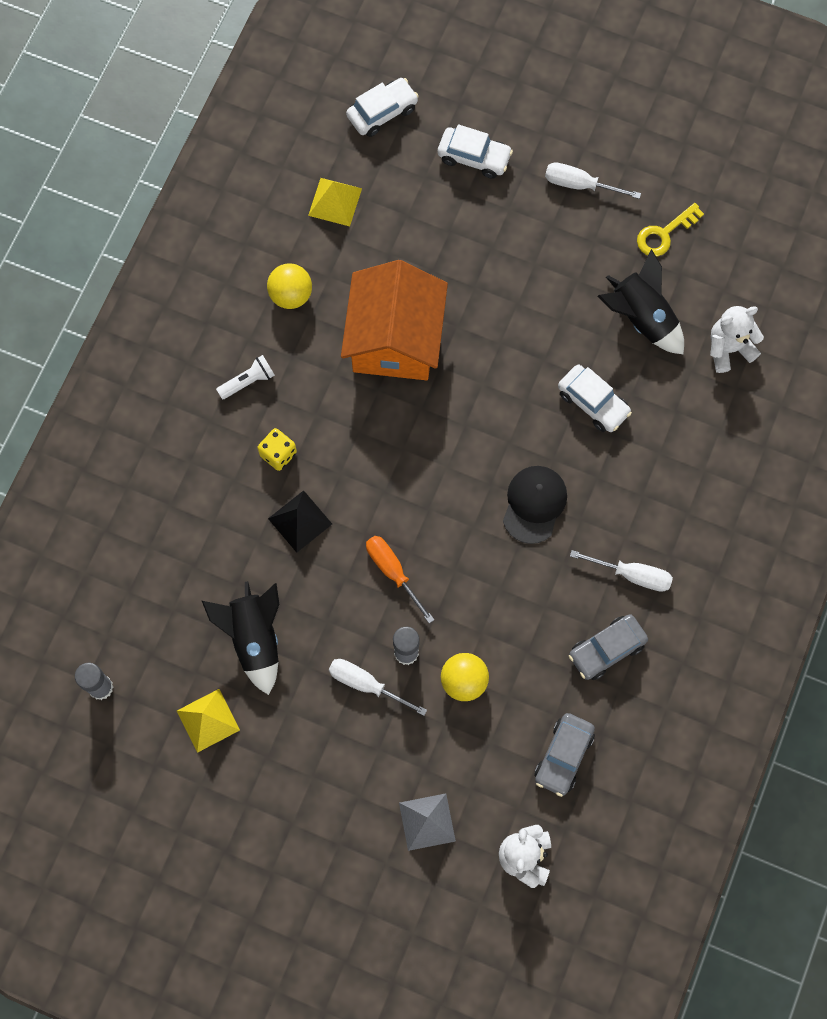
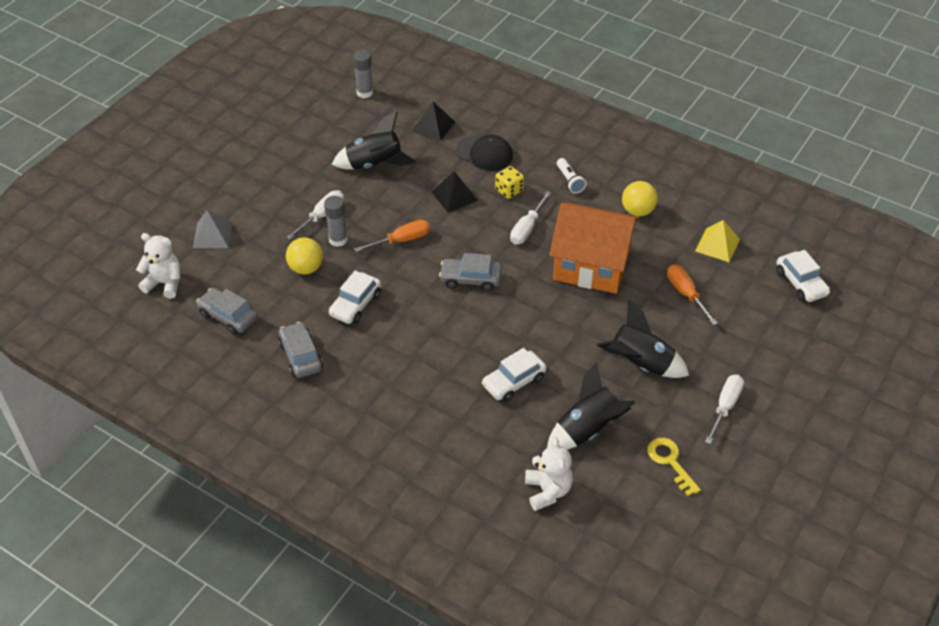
camera: 100 degrees right, 25 degrees down
yellow pyramid [177,689,240,753] -> none
white car [438,124,513,179] -> white car moved to [329,271,381,324]
black cap [503,466,567,544] -> black cap moved to [456,135,513,171]
white screwdriver [570,550,673,592] -> white screwdriver moved to [510,191,551,245]
none -> black pyramid [412,102,455,141]
none -> grey car [439,253,502,291]
none -> black rocket [596,299,689,378]
none -> orange screwdriver [667,265,718,325]

